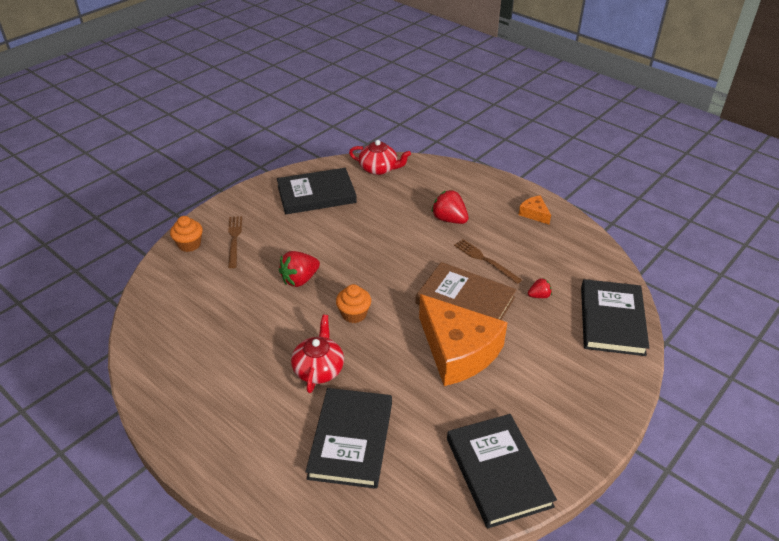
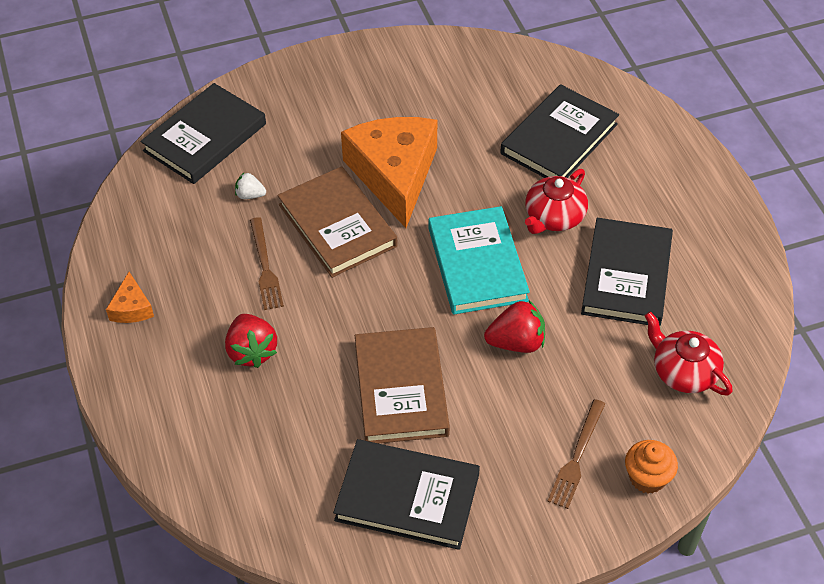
camera: 150 degrees left, 10 degrees up
orange cupcake [336,284,371,323] -> turquoise book [428,206,530,315]
red teapot [349,140,411,175] -> red teapot moved to [645,312,733,395]
black book [447,414,557,529] -> black book moved to [581,218,673,326]
red strawberry [528,278,552,298] -> white strawberry [235,173,266,199]
none -> brown book [355,327,450,443]

